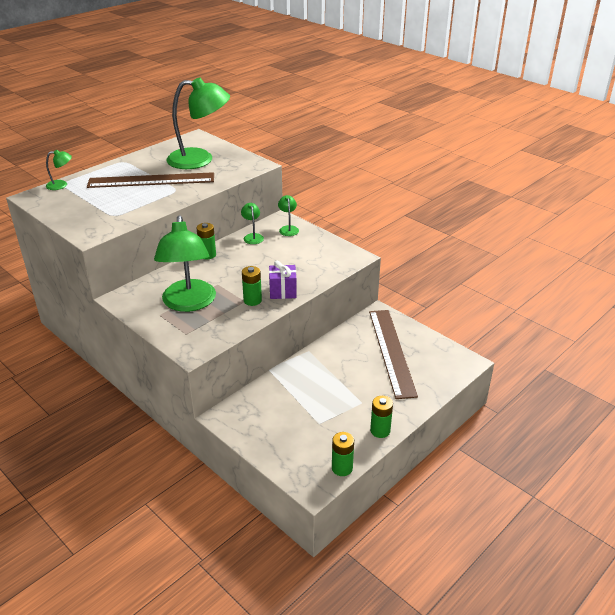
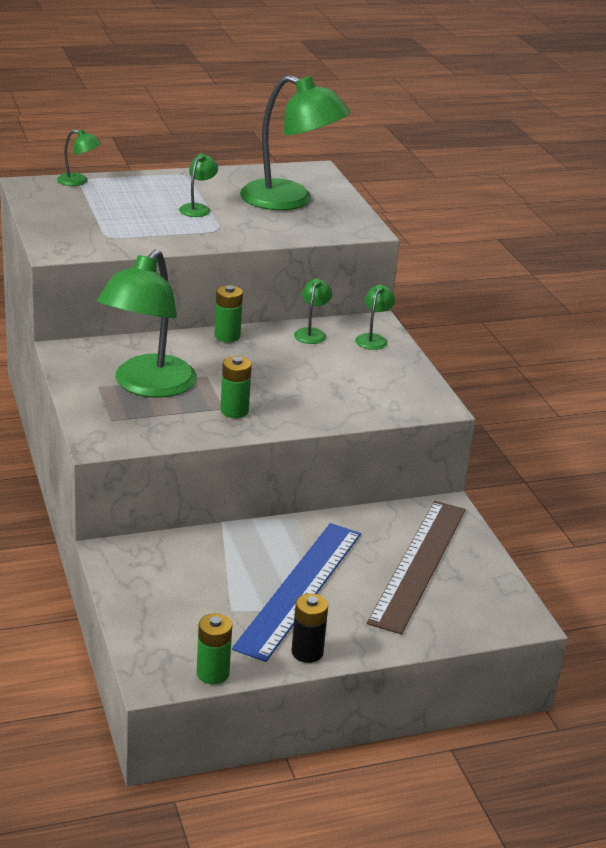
camera: 25 degrees right, 5 degrees down
brown ruler [87,172,214,188] -> green lamp [179,153,218,217]
purple gift [269,260,297,299] -> none
green battery [370,396,393,438] -> black battery [291,593,328,663]
none -> blue ruler [232,523,361,662]

